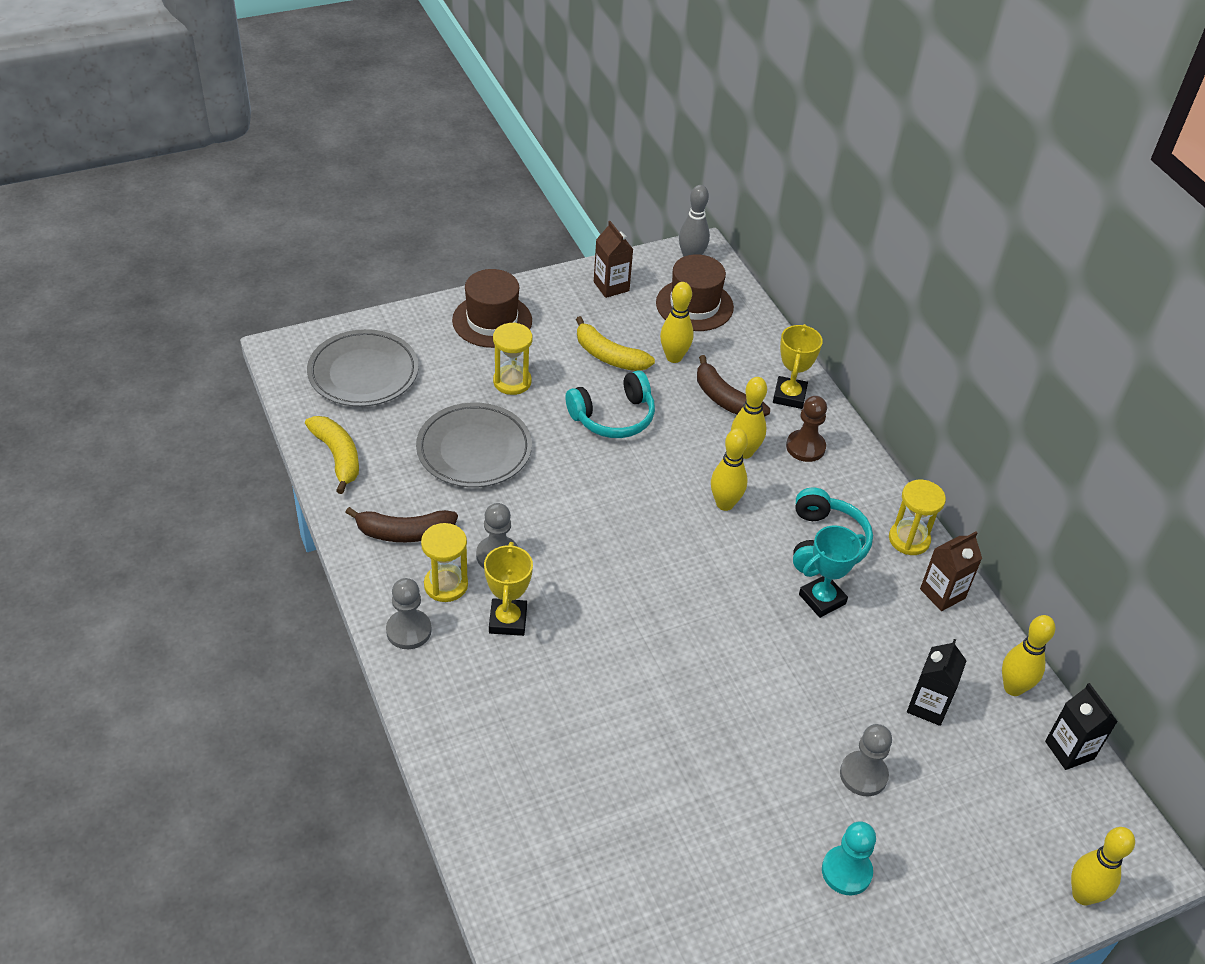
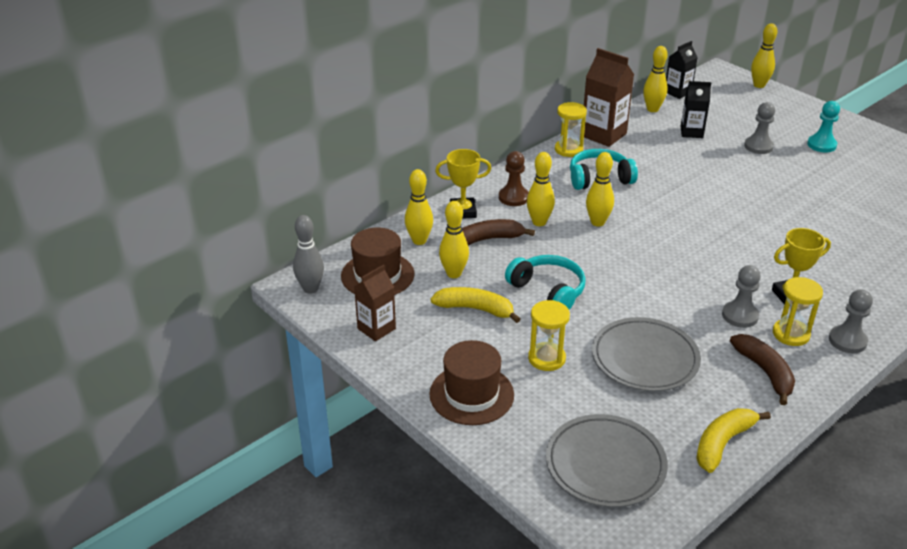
camera: 105 degrees left, 10 degrees down
yellow banana [576,316,655,371] -> yellow banana turned 90 degrees counterclockwise [431,287,520,323]
brown banana [697,355,770,417] -> brown banana turned 135 degrees counterclockwise [462,219,535,246]
turquoise trophy [799,526,866,618] -> none
brown carton [920,532,982,611] -> brown carton [584,48,634,147], size x1.58
none -> yellow bowling pin [405,169,433,245]

